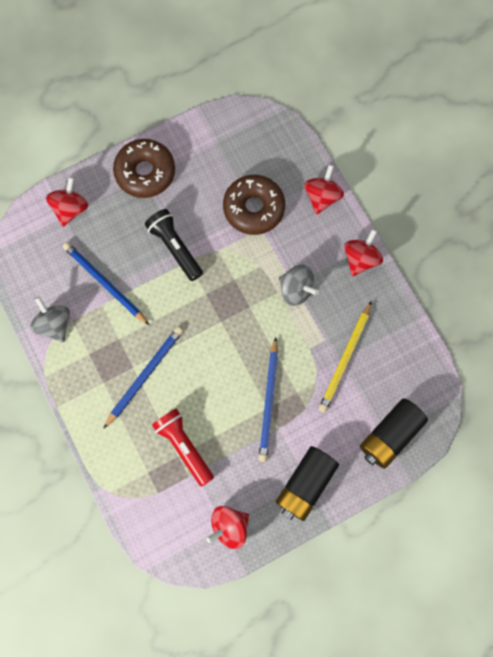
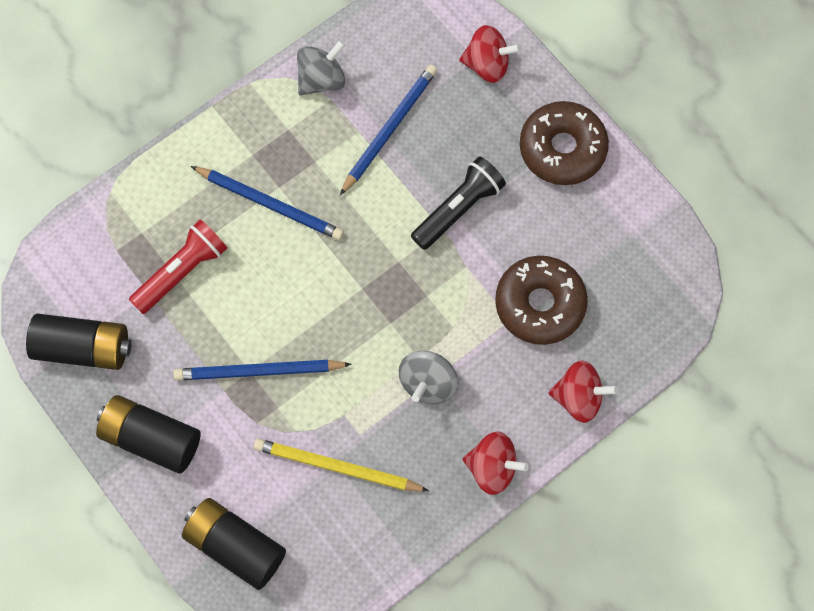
camera: 80 degrees right, 5 degrees down
red spinning top [206,506,249,549] -> black battery [26,314,132,370]

